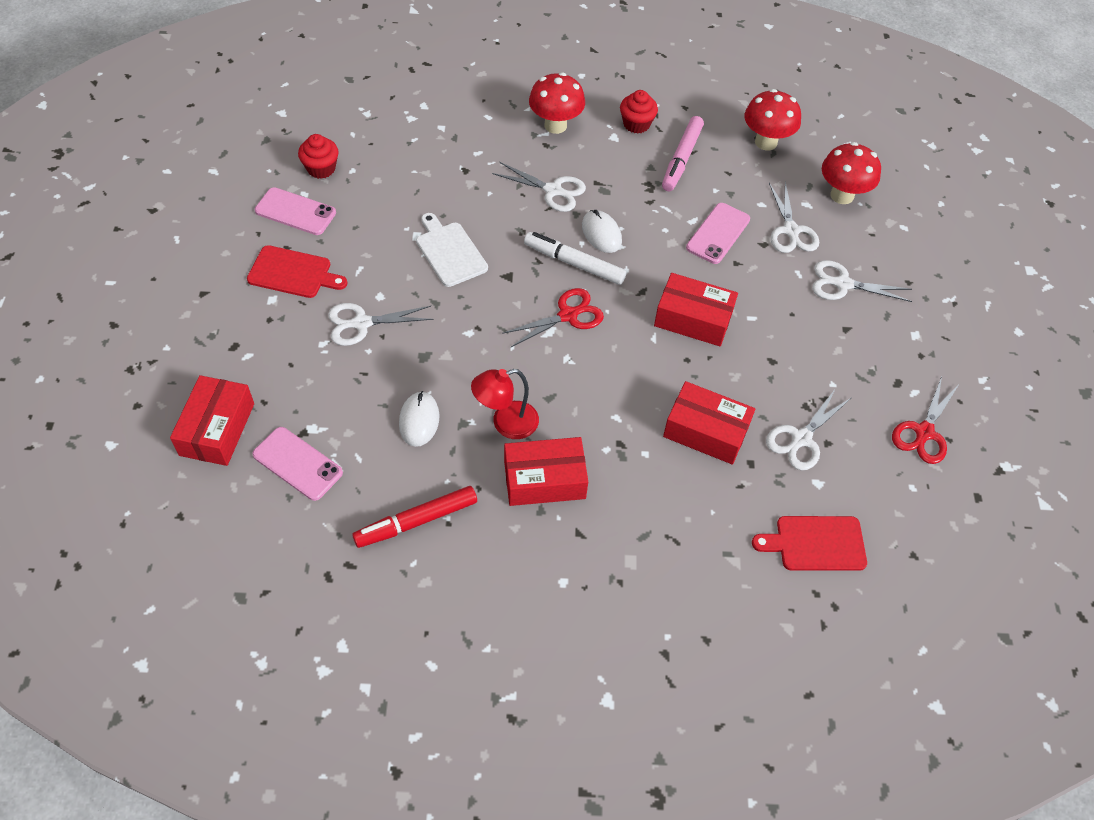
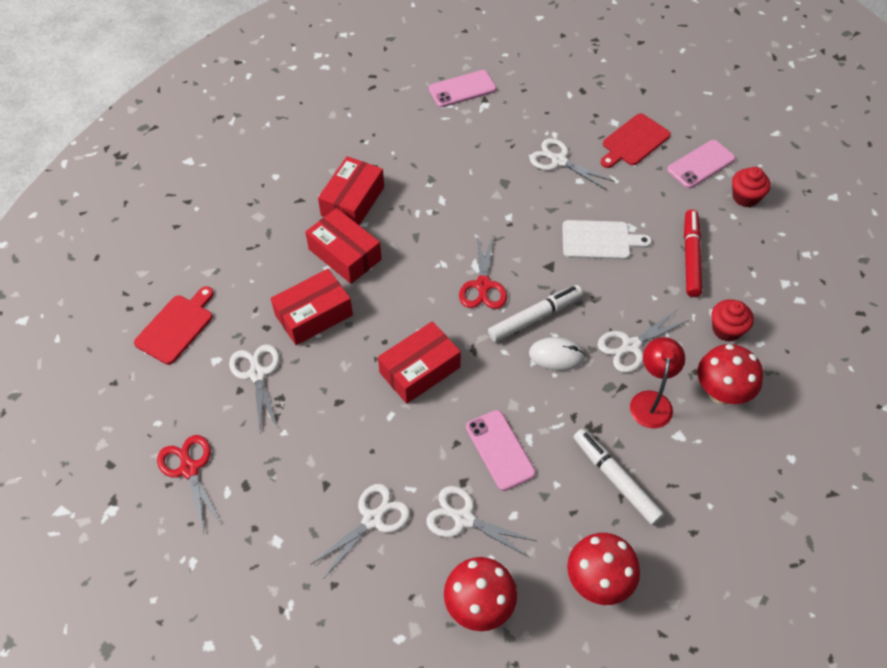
camera: 125 degrees right, 0 degrees up
red box [170,375,254,466] -> red box moved to [305,208,382,284]
white scissors [328,303,434,346] -> white scissors turned 75 degrees counterclockwise [530,138,615,190]
red marker [352,486,477,548] -> red marker moved to [684,209,702,297]
white mouse [399,391,439,447] -> none
red lamp [471,369,539,439] -> red lamp moved to [630,337,685,428]
red cupcake [620,90,658,134] -> red cupcake moved to [711,299,754,342]
pink marker [662,116,704,191] -> white marker [573,429,664,525]

